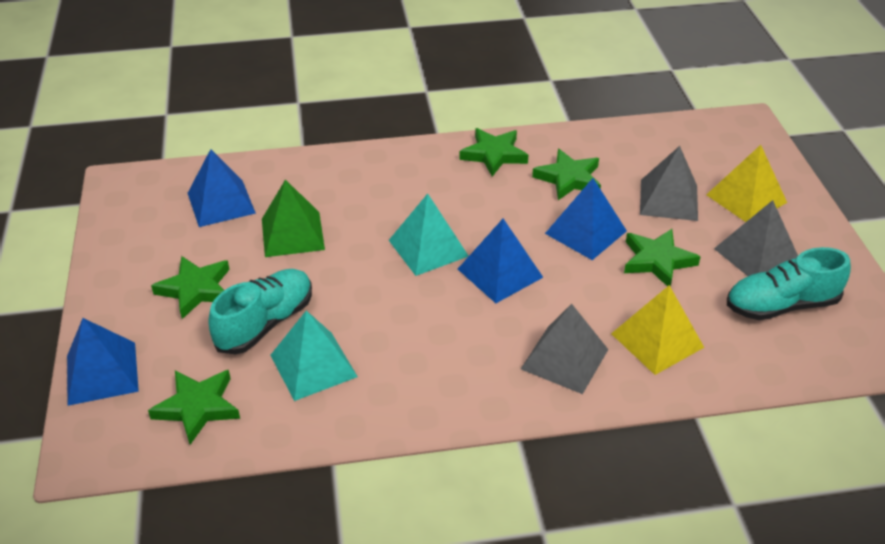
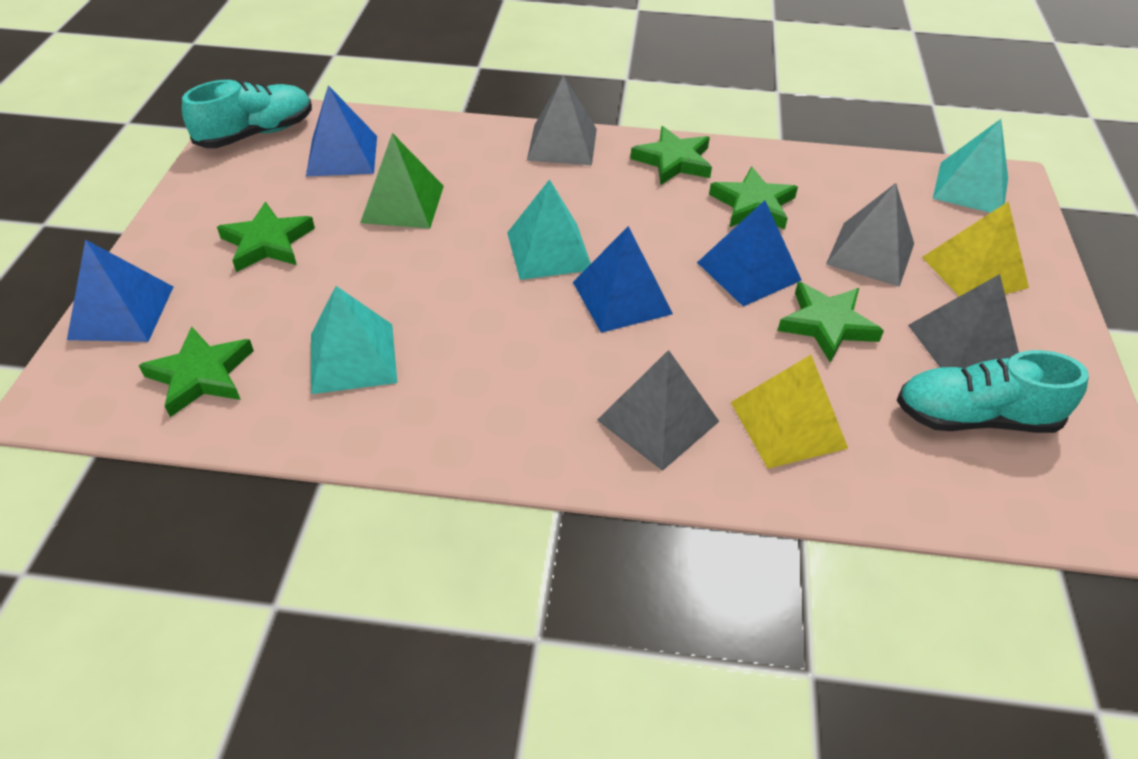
camera: 15 degrees right, 5 degrees up
turquoise shoe [208,269,312,354] -> turquoise shoe moved to [182,80,312,148]
none -> grey pyramid [527,75,597,165]
none -> turquoise pyramid [933,119,1008,213]

